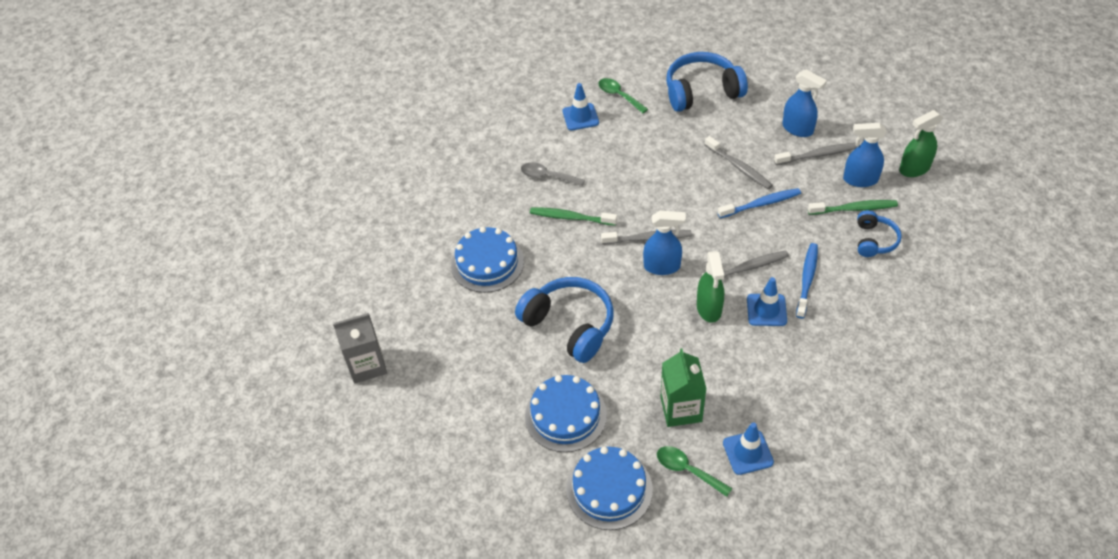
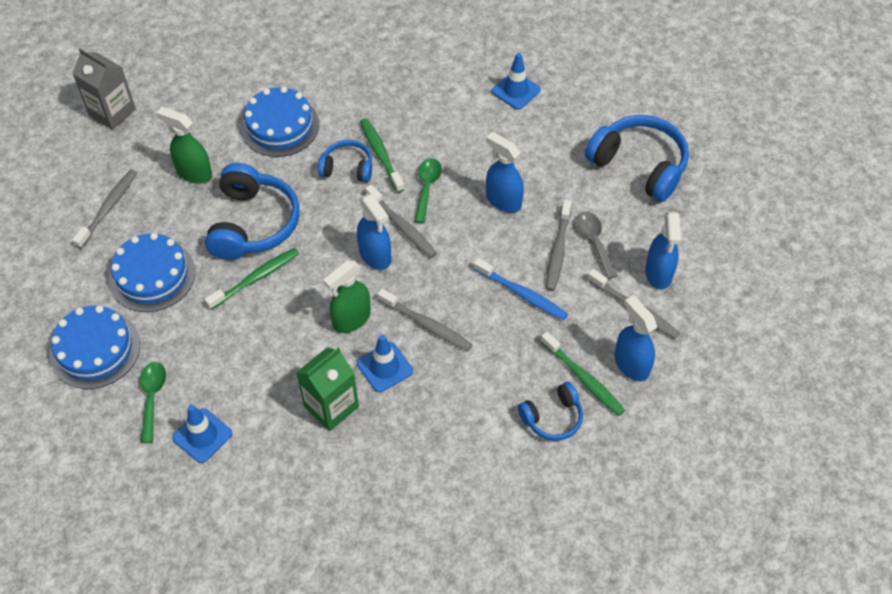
camera: 50 degrees right, 5 degrees up
grey spoon [521,162,585,186] -> grey spoon moved to [576,211,617,279]
green spoon [598,78,648,113] -> green spoon moved to [414,158,442,223]
green carton [660,348,707,427] -> green carton moved to [296,347,359,431]
blue toothbrush [796,243,818,318] -> none
green spray bottle [899,110,943,177] -> green spray bottle moved to [156,107,212,184]
none -> grey toothbrush [72,170,137,249]
none -> green toothbrush [205,248,299,310]
none -> blue headphones [318,140,372,182]
none -> blue spray bottle [486,132,524,213]

